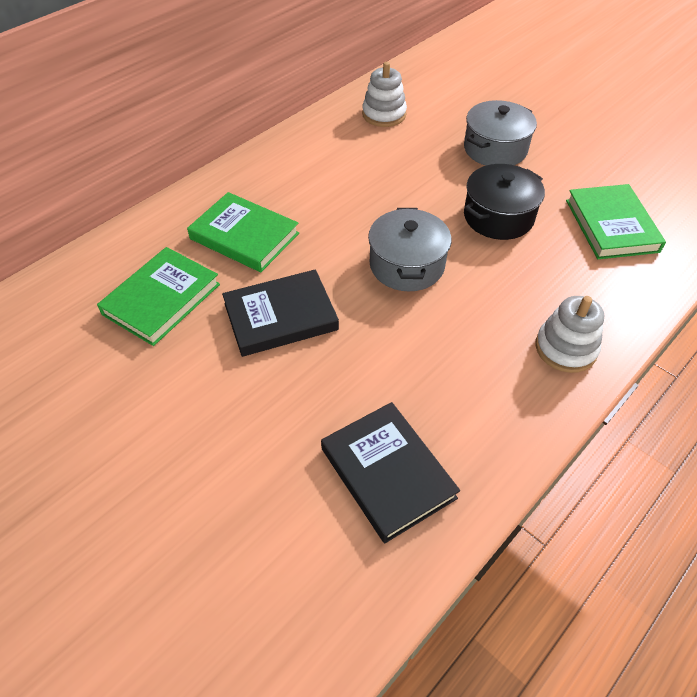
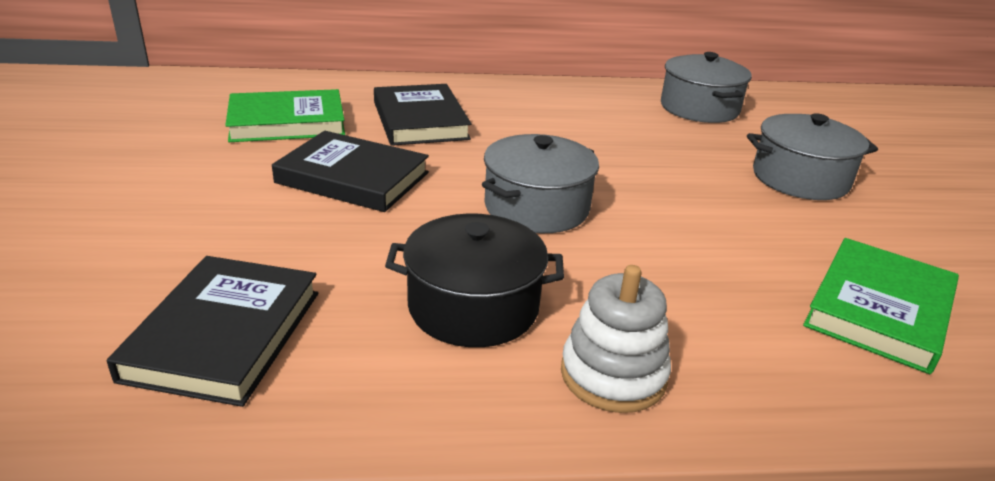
camera: 40 degrees right, 20 degrees down
green book [187,192,299,272] -> black book [374,84,471,146]
white stacking toy [362,62,407,127] -> grey pot [661,52,752,123]
black pot [464,164,545,240] -> black pot moved to [385,213,564,347]

